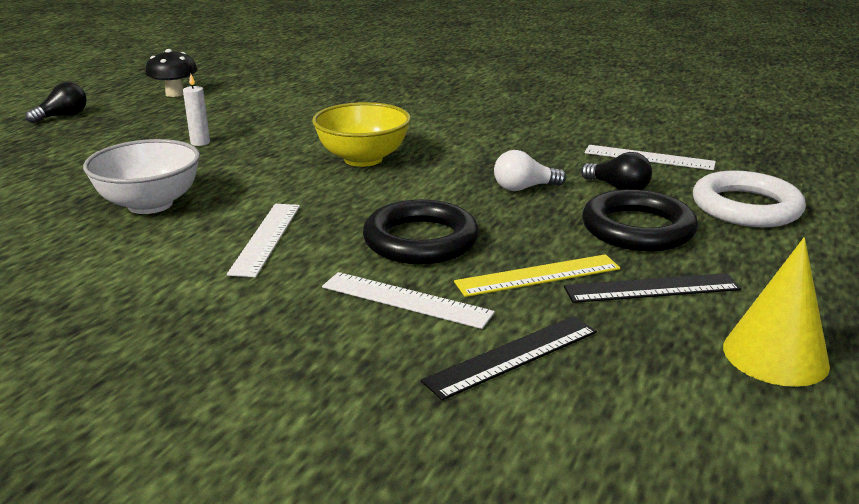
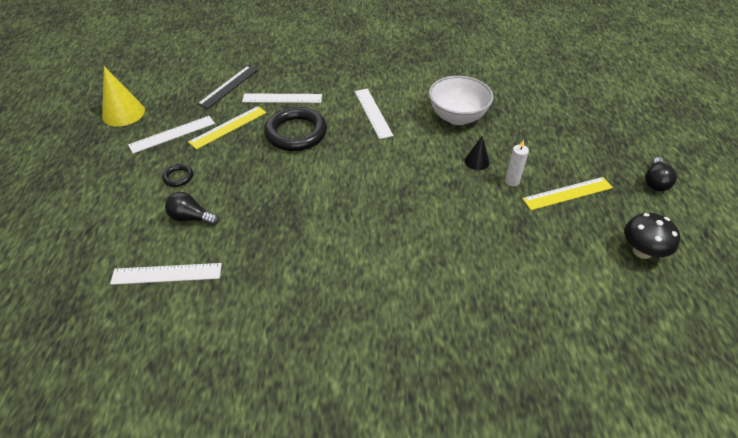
camera: 155 degrees right, 20 degrees up
yellow bowl [312,102,411,167] -> none
white light bulb [494,150,566,191] -> none
black ruler [564,273,741,303] -> white ruler [128,116,215,154]
black ring [582,189,698,251] -> black ring [162,164,193,187], size x0.45
white ring [693,170,806,227] -> none
none -> black cone [465,136,490,170]
none -> yellow ruler [522,177,613,210]

